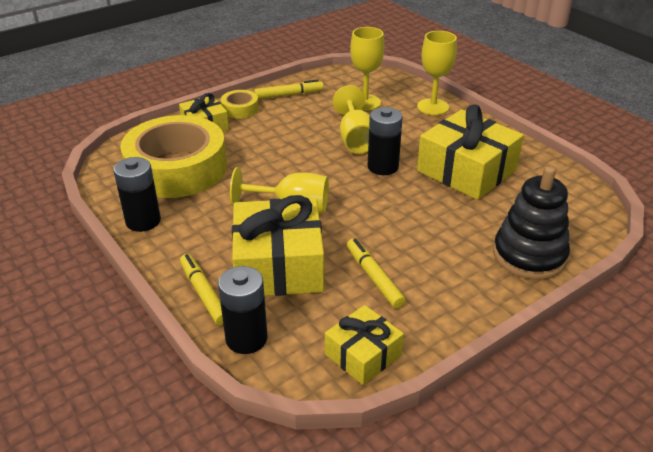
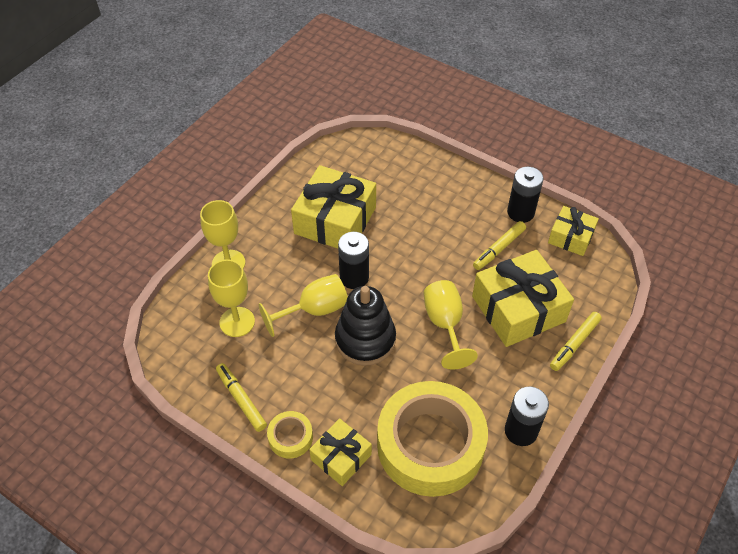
camera: 110 degrees left, 15 degrees up
black battery [218,266,268,354] -> black battery moved to [507,167,544,223]
black stacking toy [493,166,570,280] -> black stacking toy moved to [335,286,396,366]

